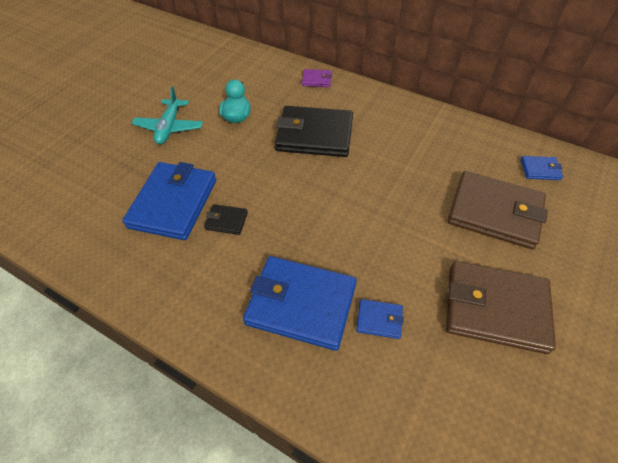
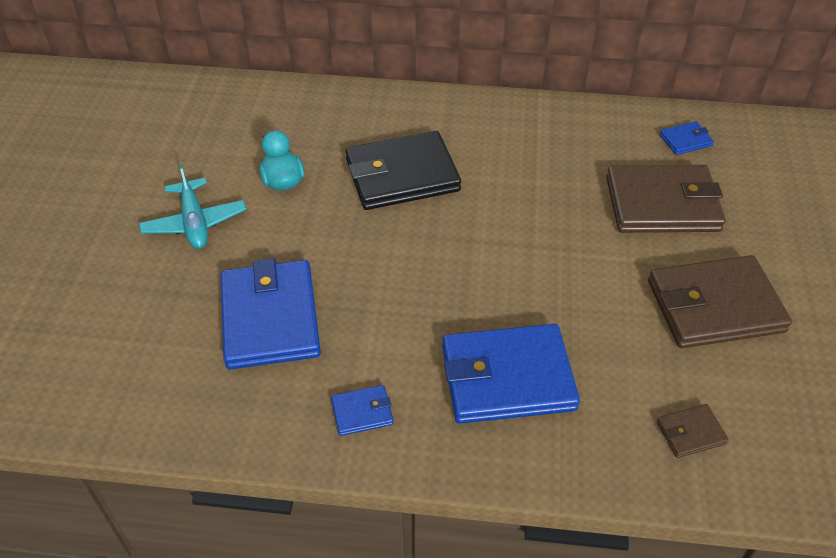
camera: 25 degrees left, 5 degrees down
black wallet [204,204,248,235] -> none
purple wallet [302,69,332,87] -> none
blue wallet [356,299,404,339] -> blue wallet moved to [331,385,393,436]
none -> brown wallet [657,404,729,458]

